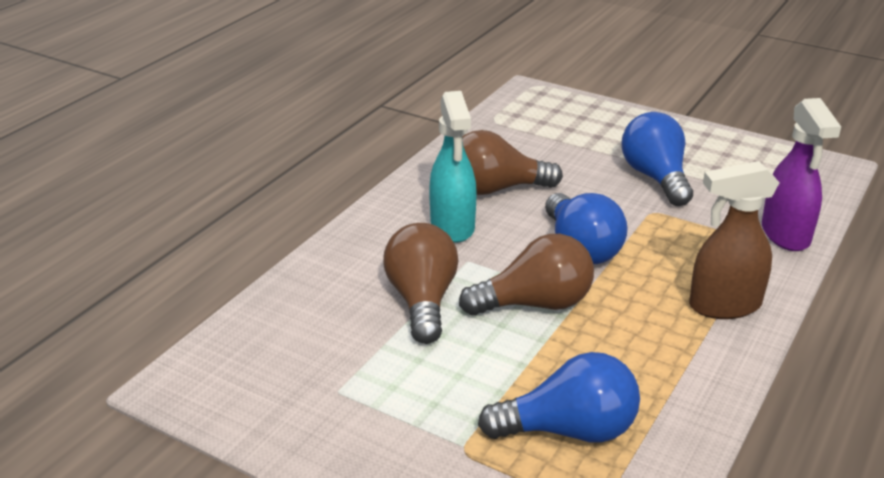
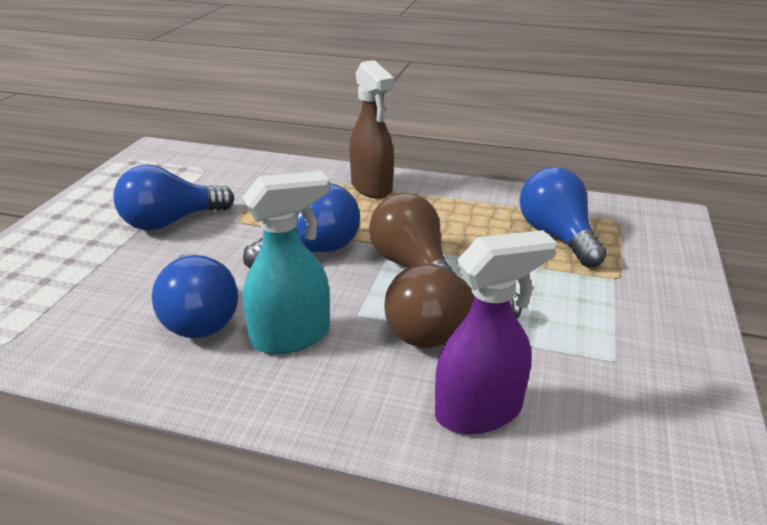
camera: 105 degrees left, 0 degrees up
brown light bulb [462,130,563,195] -> blue light bulb [152,253,238,338]
purple spray bottle [762,98,841,251] -> purple spray bottle moved to [435,230,557,434]

